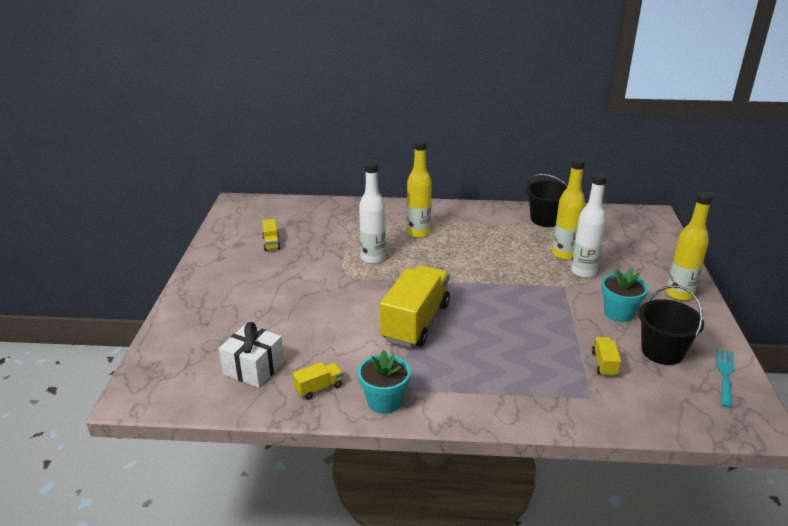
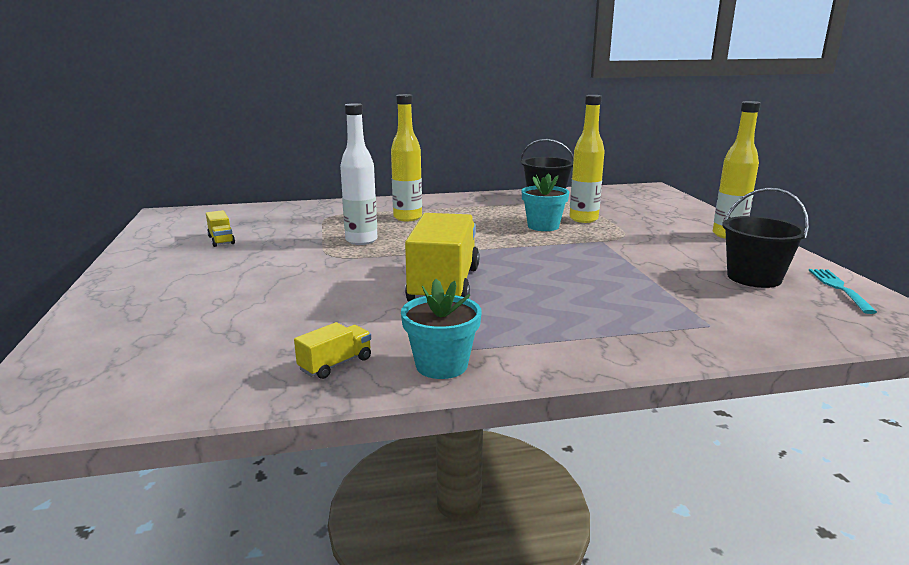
camera: 15 degrees left, 10 degrees down
white gift [219,322,284,388] -> none
white bottle [571,173,607,278] -> none
yellow truck [592,337,621,377] -> none
turquoise flower pot [602,268,648,322] -> turquoise flower pot moved to [521,173,569,231]

